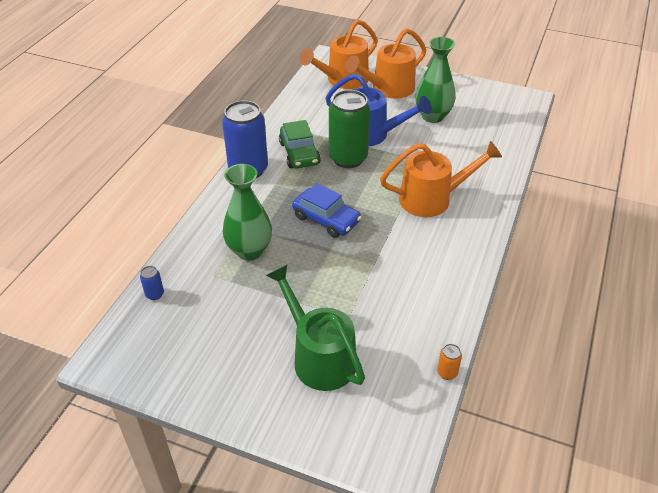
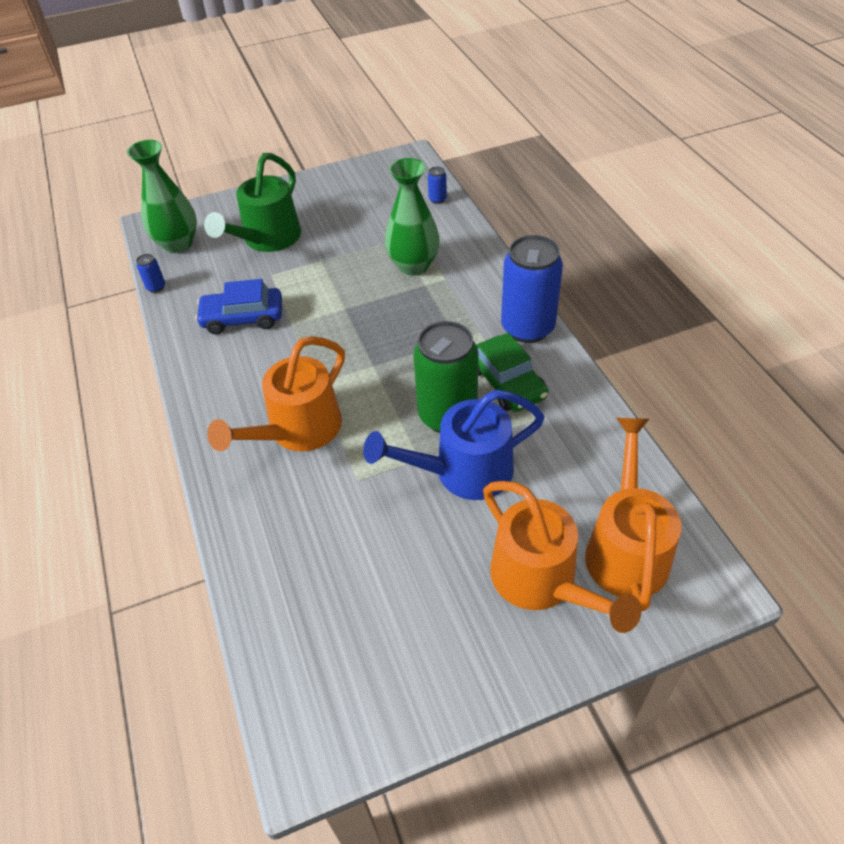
camera: 140 degrees right, 5 degrees up
green watering can [266,264,365,391] -> green watering can turned 105 degrees clockwise [204,153,301,252]
green car [279,120,321,169] -> green car turned 150 degrees counterclockwise [476,333,548,412]
blue car [292,183,362,238] -> blue car moved to [195,279,282,334]
orange watering can [345,28,426,99] -> orange watering can turned 135 degrees clockwise [483,481,641,633]
green vase [415,37,456,123] -> green vase moved to [127,140,197,253]
orange can [437,344,462,380] -> blue can [136,254,165,293]

